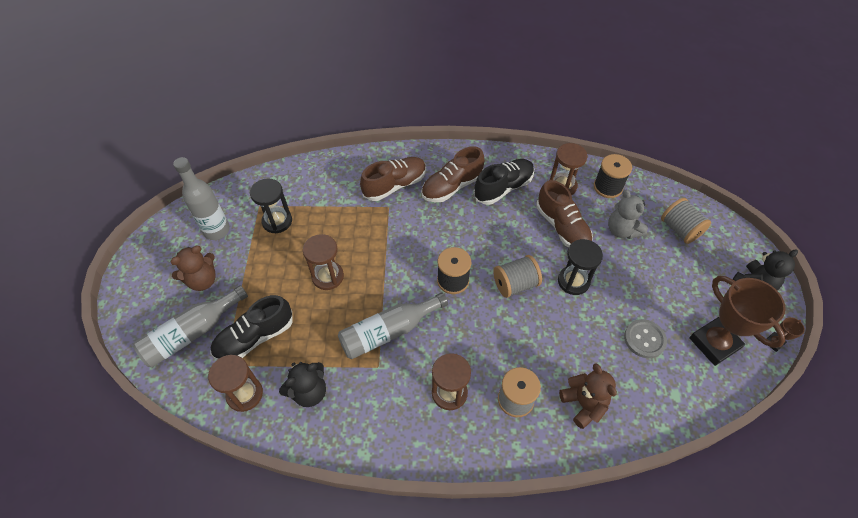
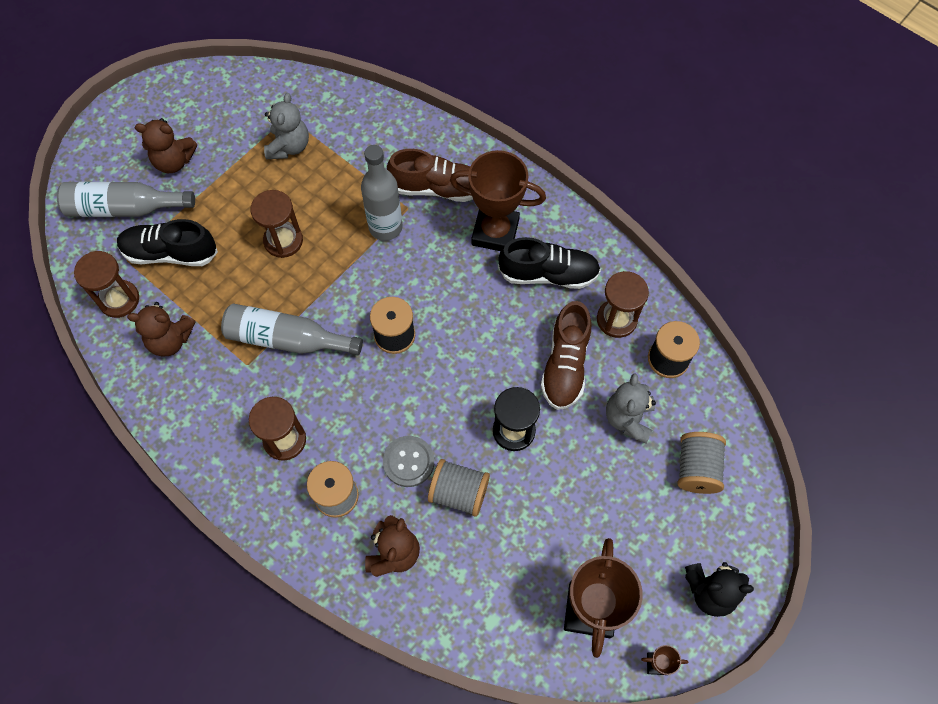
camera: 40 degrees right, 10 degrees up
grey bottle [173,157,230,240] -> grey bottle moved to [361,145,403,241]
black hourglass [250,178,292,234] -> grey teddy bear [264,93,309,159]
black teddy bear [279,362,326,407] -> brown teddy bear [127,302,196,356]
brown shoe [421,146,484,202] -> brown trophy [450,150,546,251]
grey spool [493,255,542,298] -> grey spool moved to [428,459,490,517]
grey button [624,319,667,358] -> grey button moved to [383,436,434,487]

